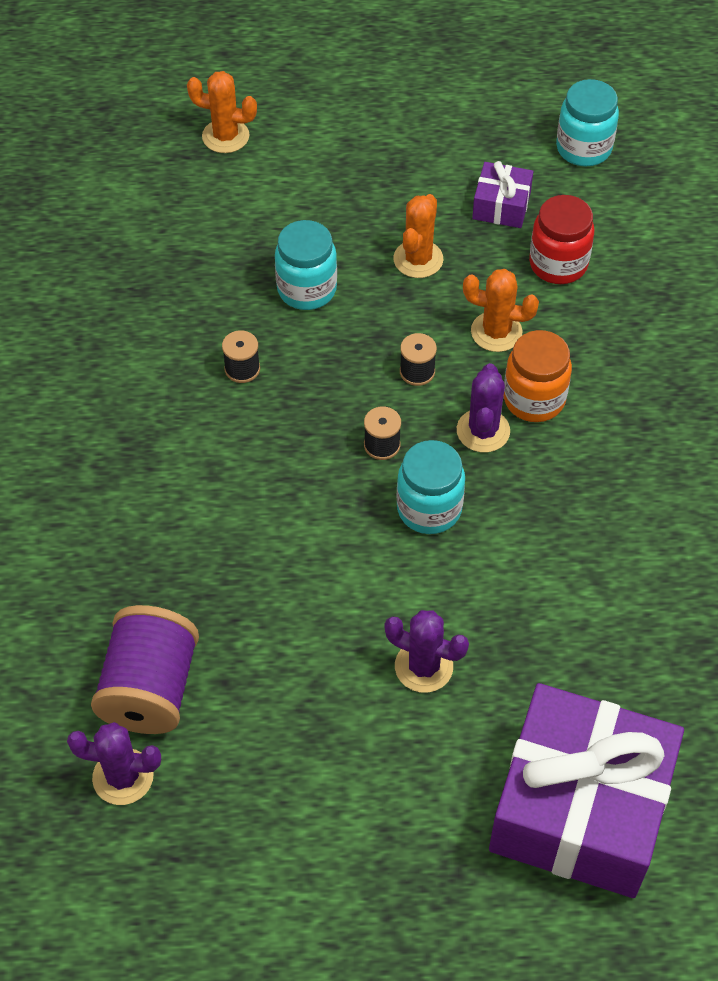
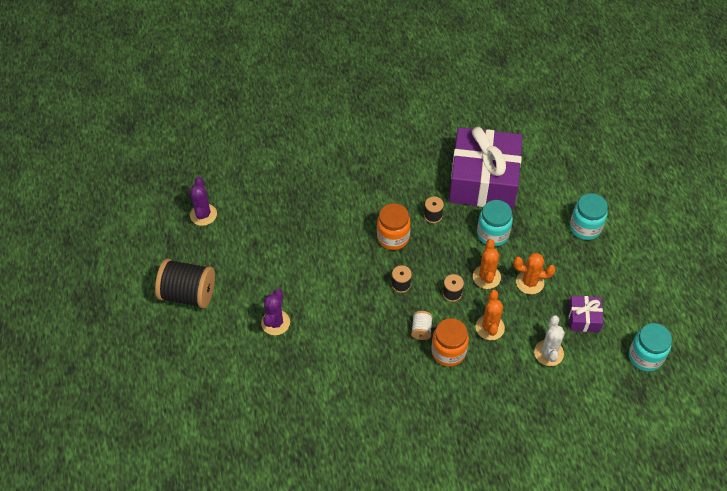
camera: 80 degrees right, 0 degrees up
purple spool [91,605,199,734] -> none
orange cactus [187,71,257,153] -> orange cactus moved to [473,239,501,289]
turquoise jar [397,440,465,534] -> turquoise jar moved to [570,193,608,240]
purple cactus [457,363,510,452] -> white spool [411,311,433,340]
purple gift [489,683,684,898] -> purple gift moved to [449,127,522,210]
red jar [529,195,594,284] -> white cactus [534,315,565,366]
none -> black spool [155,259,215,308]
none -> orange jar [377,203,411,250]

